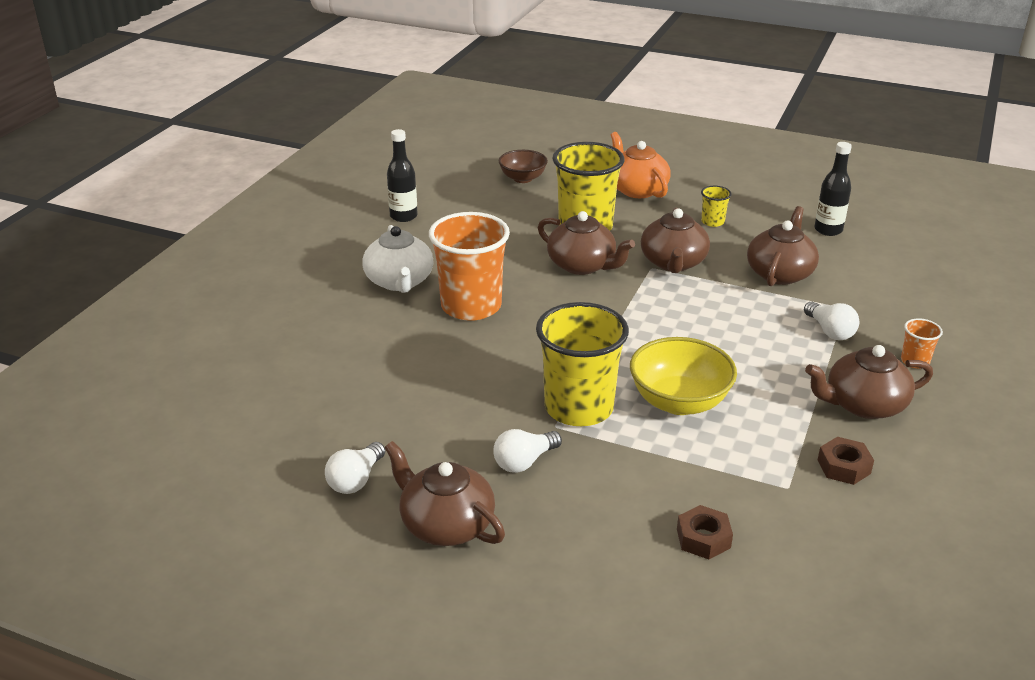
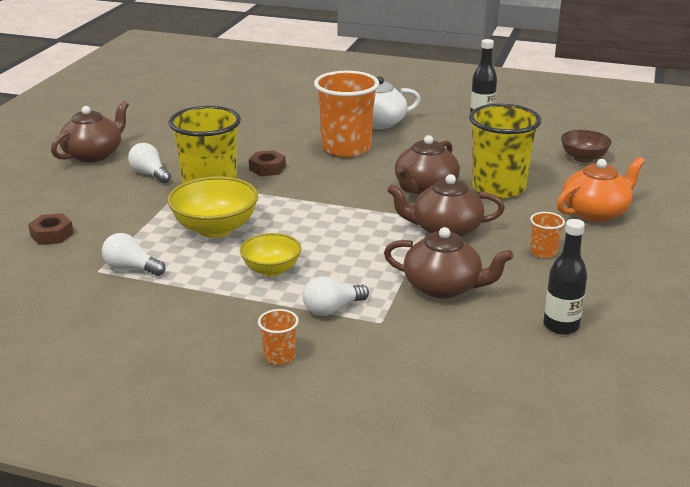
camera: 85 degrees right, 5 degrees down
white light bulb [325,442,385,494] -> white light bulb moved to [102,233,166,276]
yellow cup [701,186,732,227] -> orange cup [530,212,565,258]
brown teapot [805,345,933,419] -> none
brown nut [818,437,874,485] -> brown nut moved to [249,150,286,176]
none -> yellow bowl [240,233,301,276]

